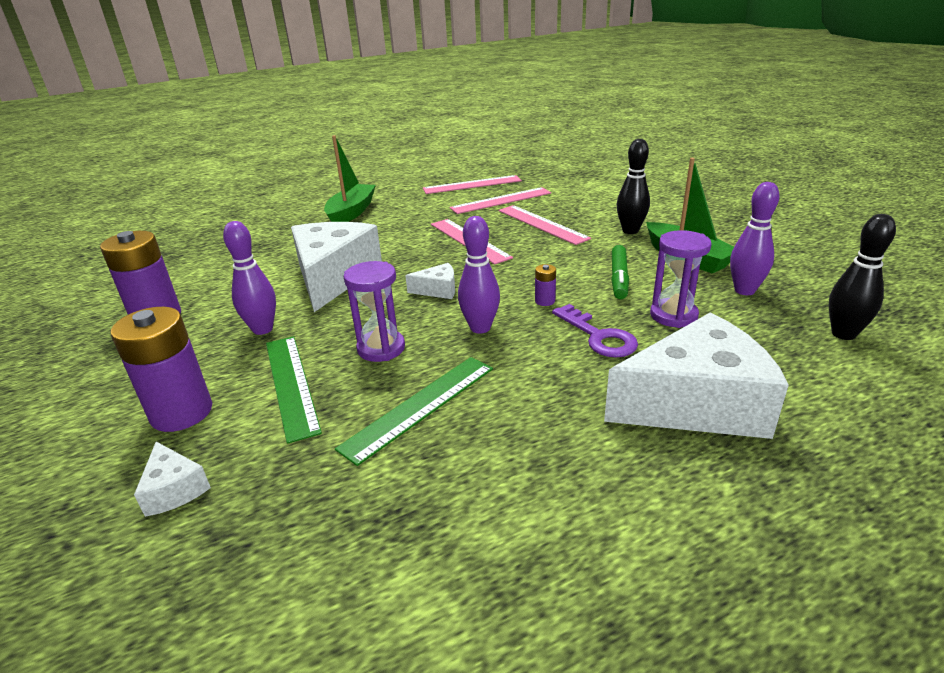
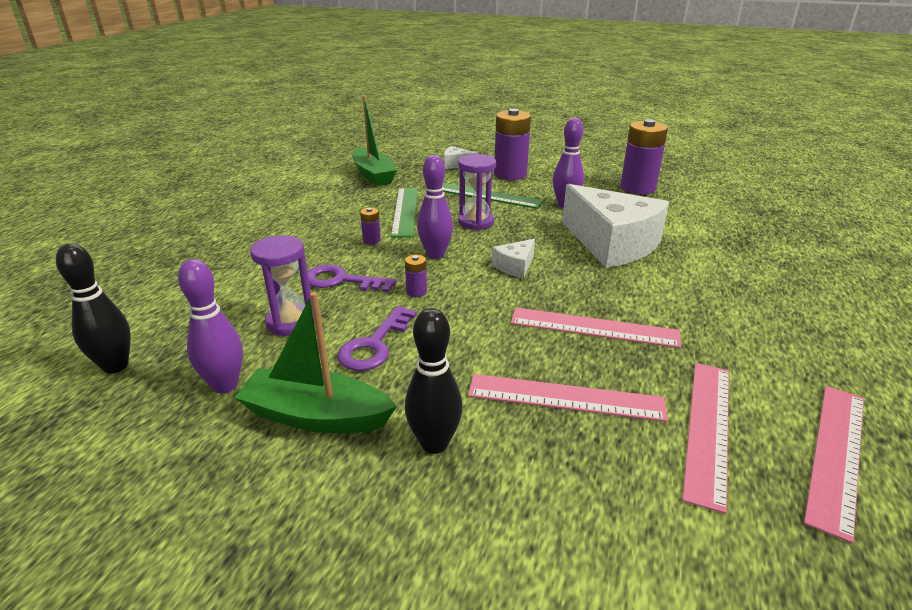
camera: 135 degrees right, 0 degrees up
green boat [324,135,376,222] -> green boat moved to [352,96,397,186]
white cheese [604,313,789,439] -> none
green marker [611,245,629,299] -> purple key [337,306,417,371]
none -> purple battery [360,208,381,244]

